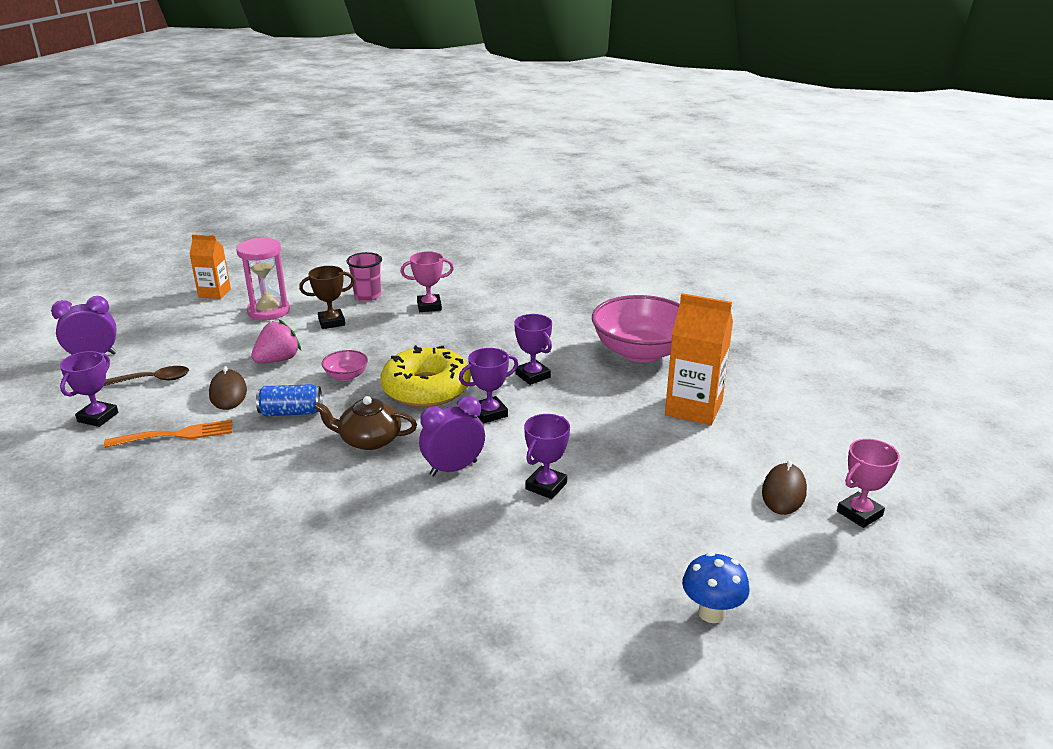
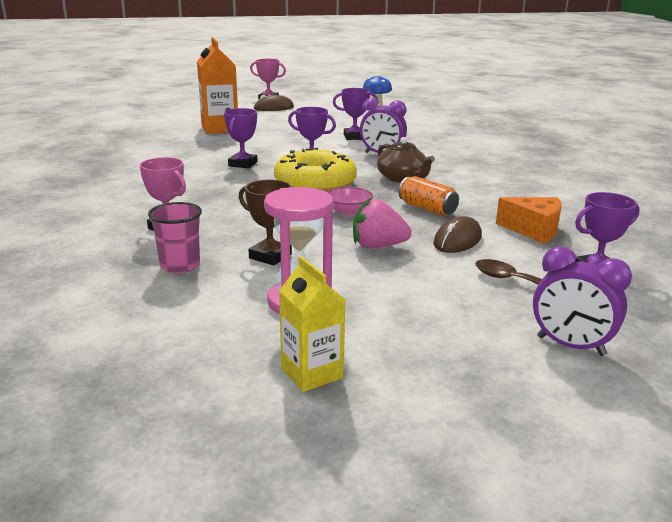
camera: 130 degrees left, 5 degrees down
orange fork [104,420,232,448] -> orange cheese [496,197,562,244]
orange carton [189,234,231,299] -> yellow carton [279,256,346,392]
blue can [256,384,322,416] -> orange can [398,176,459,216]
pink bowl [592,295,680,363] -> none

